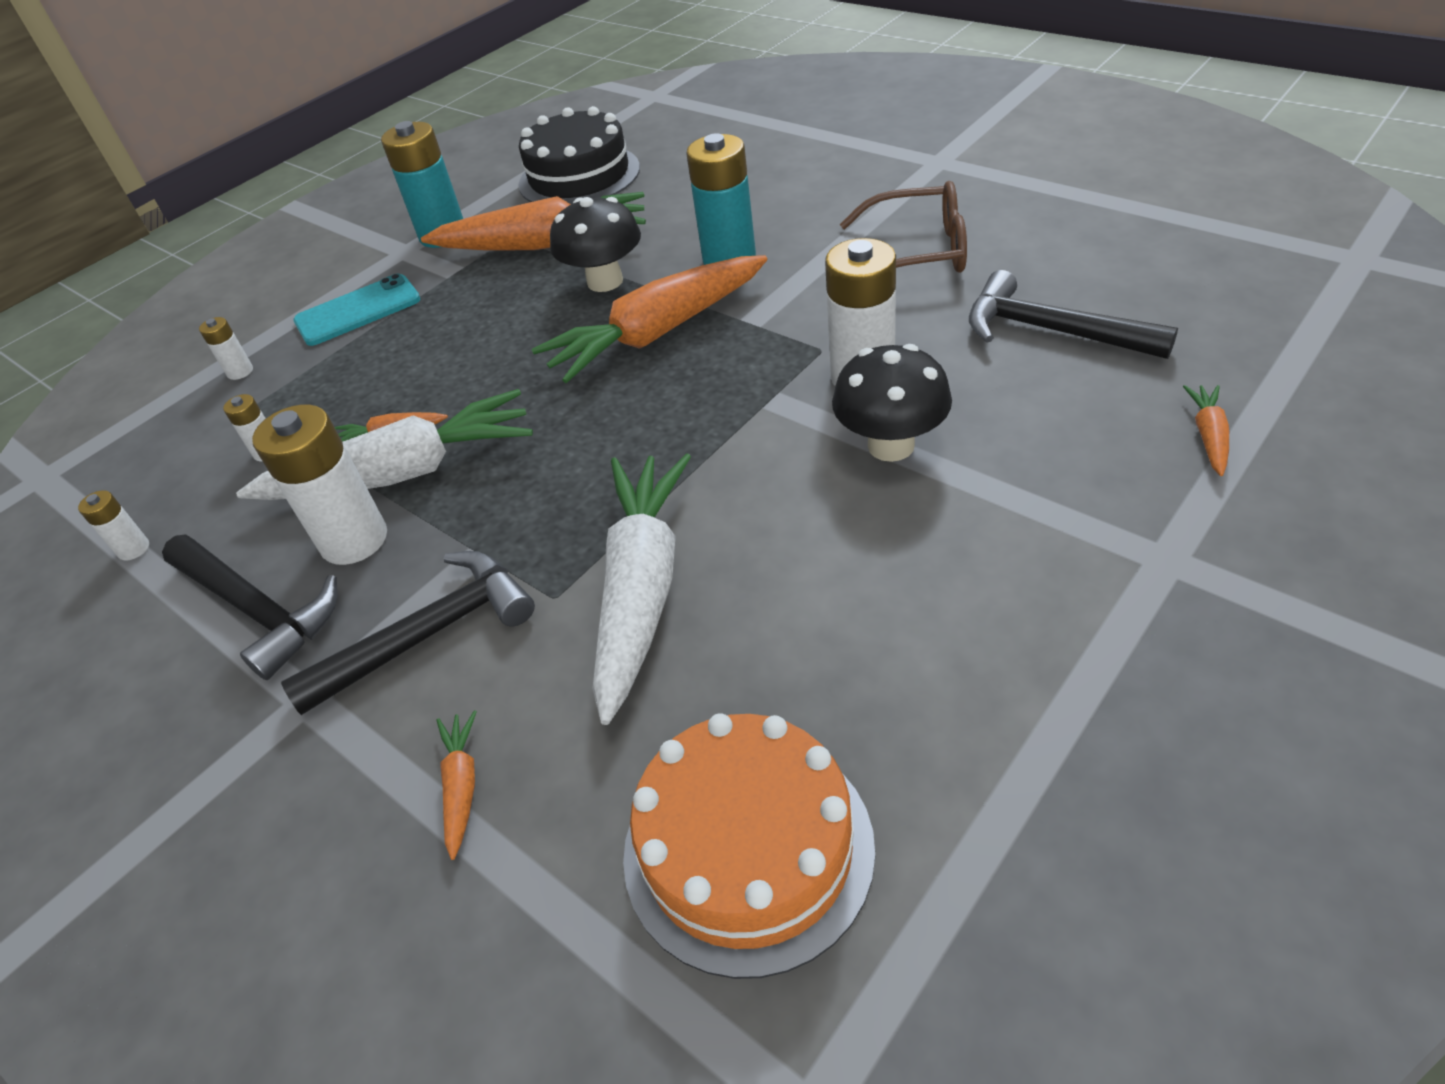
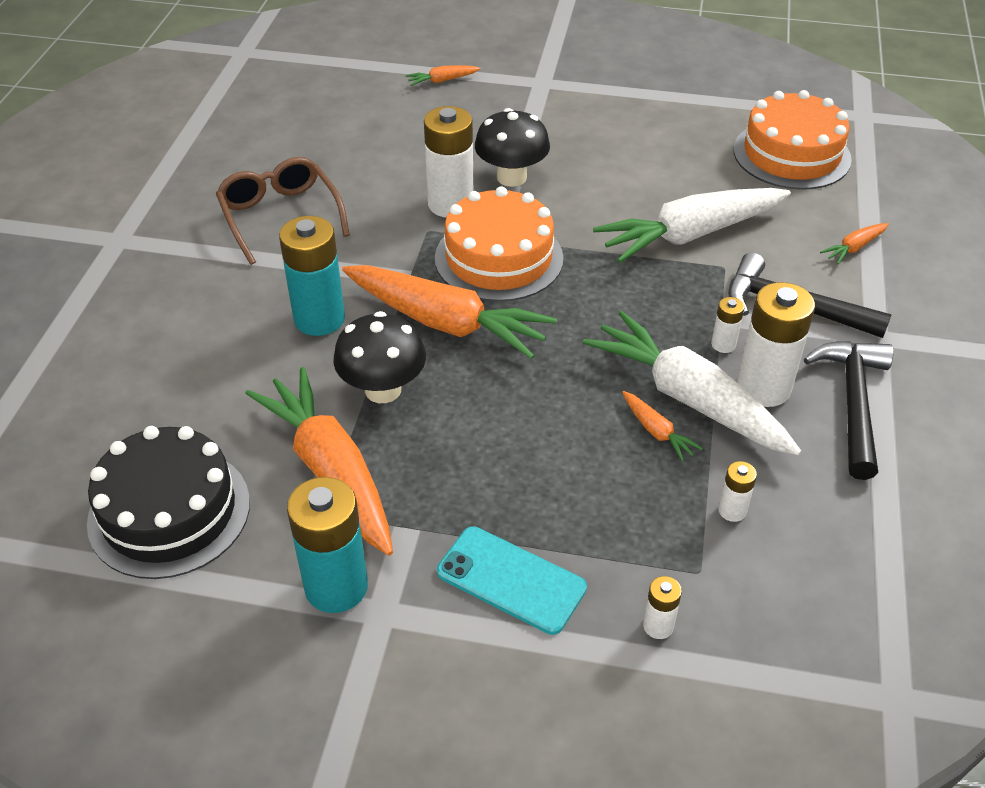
camera: 125 degrees left, 0 degrees up
white battery [78,490,149,560] -> white battery moved to [711,297,745,353]
black hammer [969,270,1178,359] -> none
none -> orange cake [435,186,563,302]

